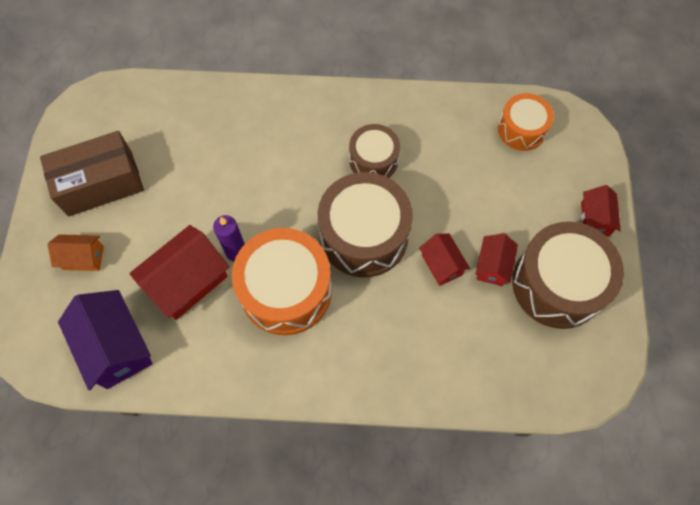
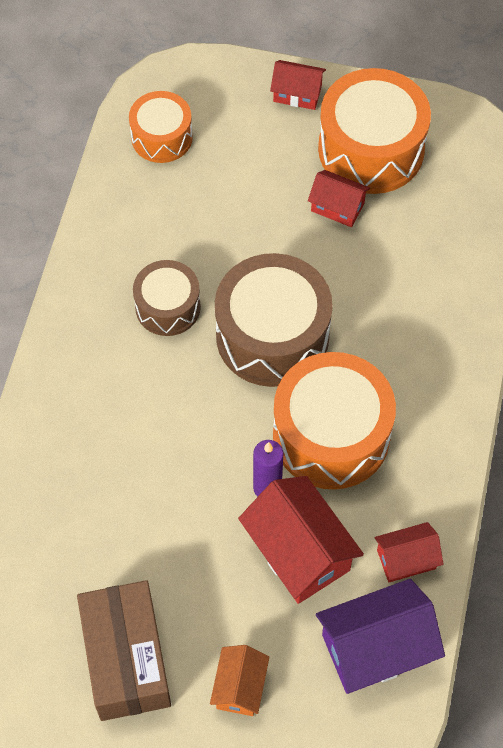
camera: 80 degrees left, 5 degrees down
red house [419,233,470,286] -> red house moved to [375,522,443,582]
brown drum [512,222,624,329] -> orange drum [318,68,431,194]

